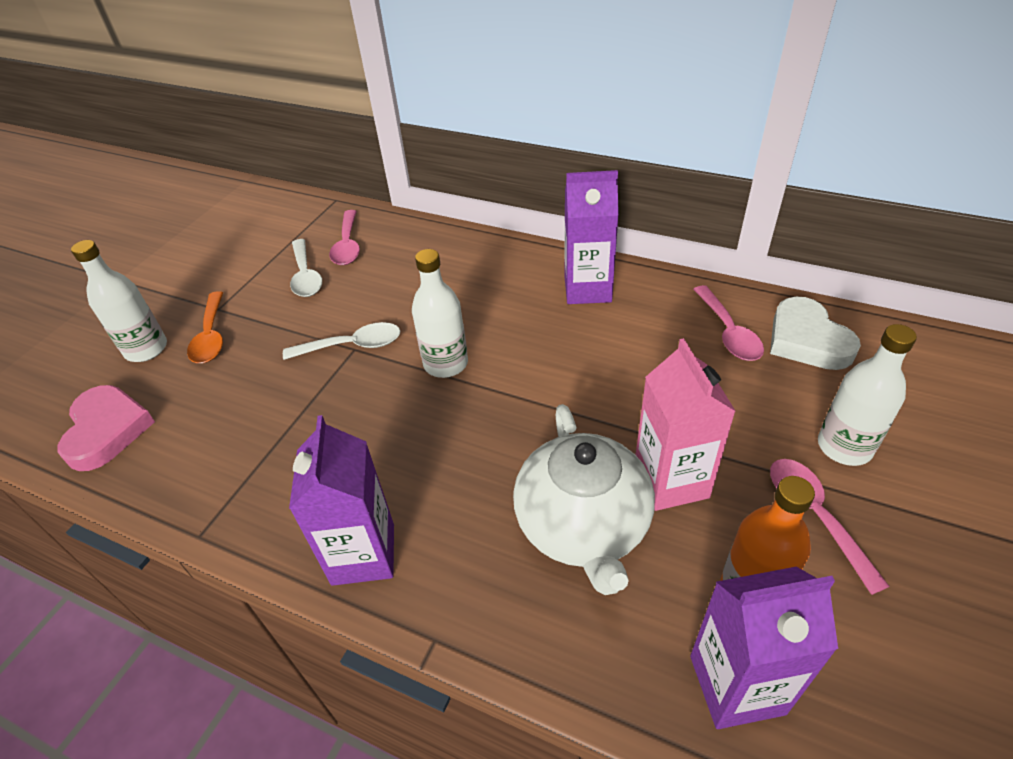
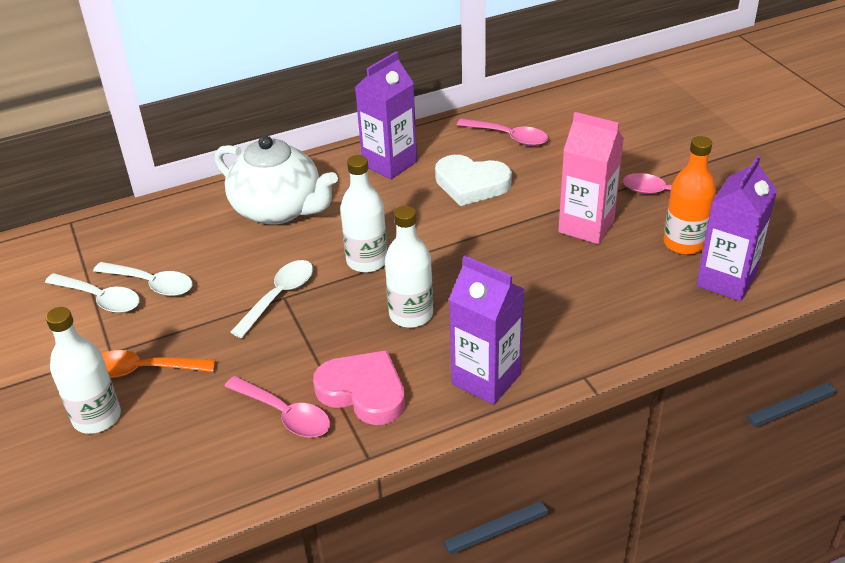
camera: 50 degrees left, 5 degrees down
pink heart [57,385,155,471] -> pink heart moved to [313,350,405,425]
orange spoon [187,291,223,363] -> orange spoon turned 150 degrees clockwise [102,350,216,378]
pink spoon [329,210,360,265] -> pink spoon moved to [224,376,330,437]
white teapot [513,404,655,595] -> white teapot moved to [215,135,338,225]
white heart [770,297,861,370] -> white heart moved to [435,155,512,206]
white bottle [818,324,917,466] -> white bottle moved to [385,206,433,328]
none -> white spoon [45,273,140,313]

